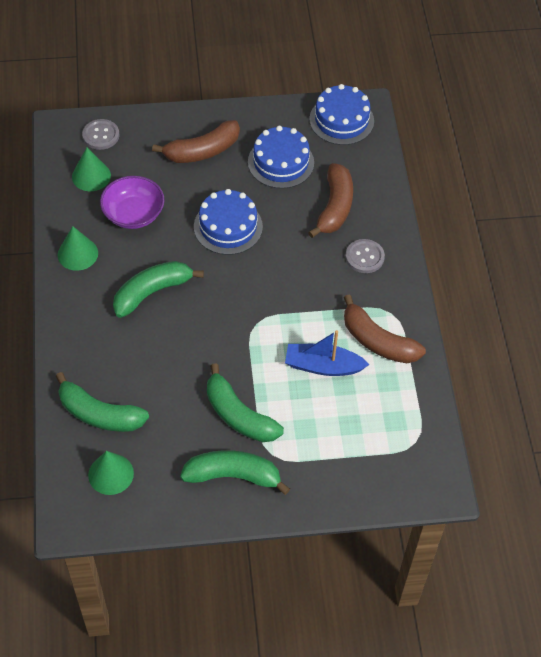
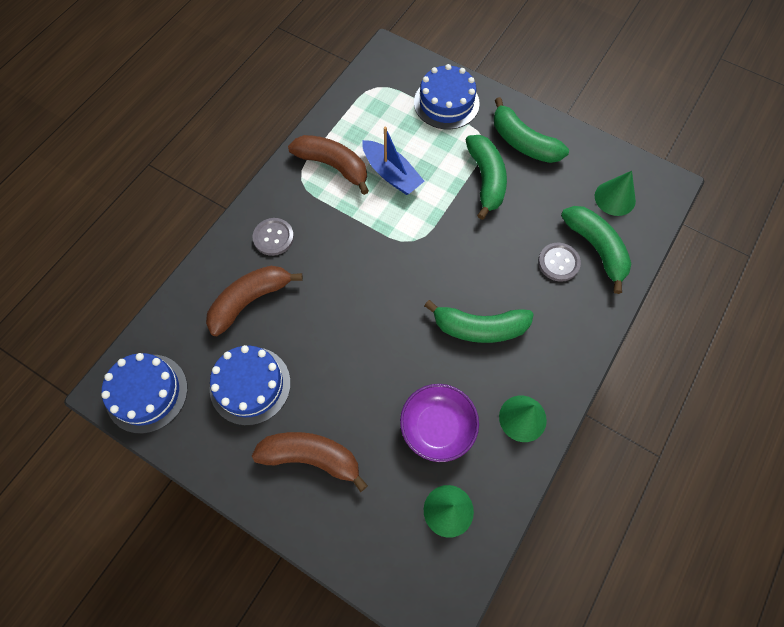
camera: 140 degrees left, 10 degrees up
grey button [82,119,119,150] -> grey button moved to [538,243,581,282]
blue cake [194,189,263,255] -> blue cake moved to [414,64,480,129]
brown banana [344,294,426,363] -> brown banana turned 45 degrees counterclockwise [288,135,369,195]

